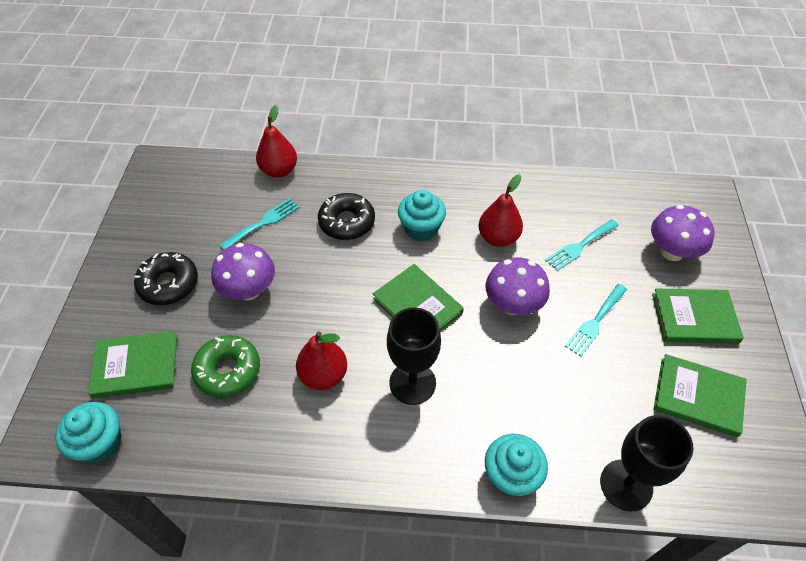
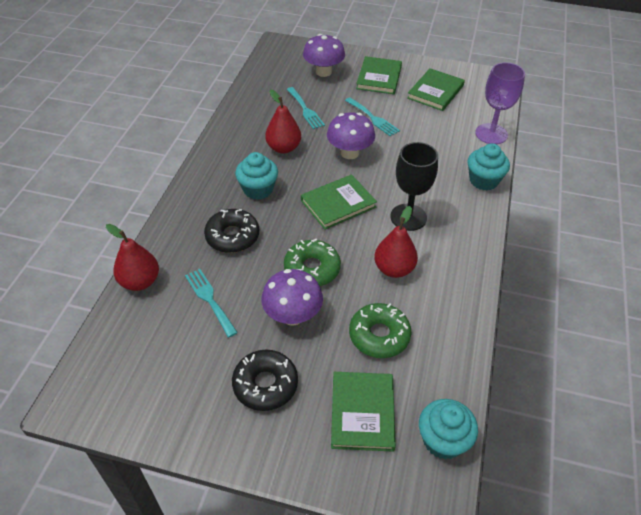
camera: 80 degrees left, 5 degrees down
black goblet [600,415,694,511] -> purple goblet [475,62,525,144]
none -> green donut [284,239,341,286]

